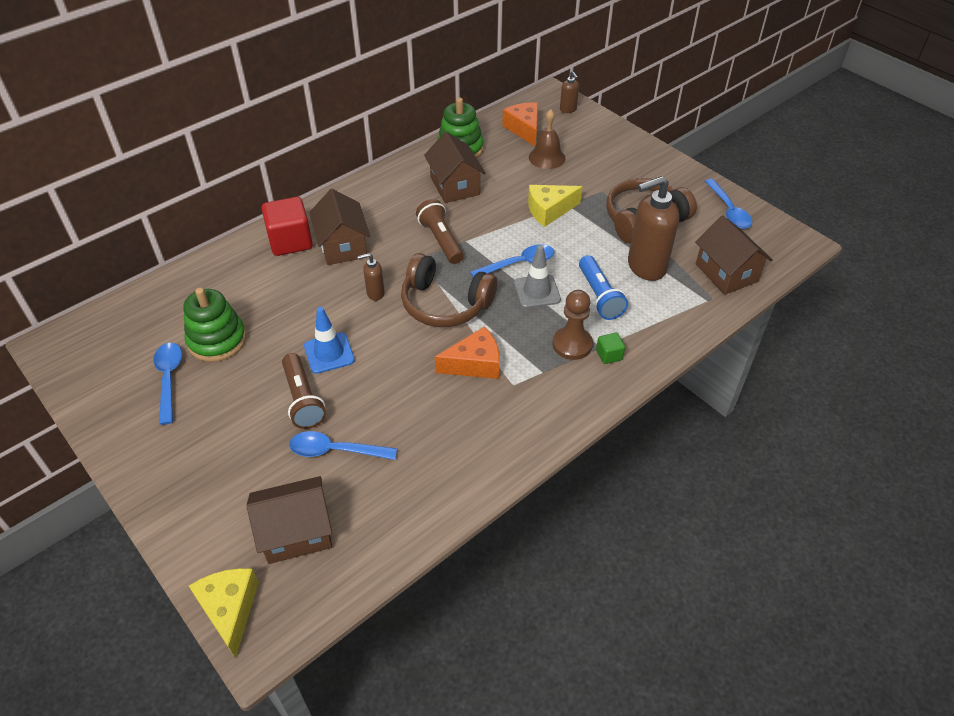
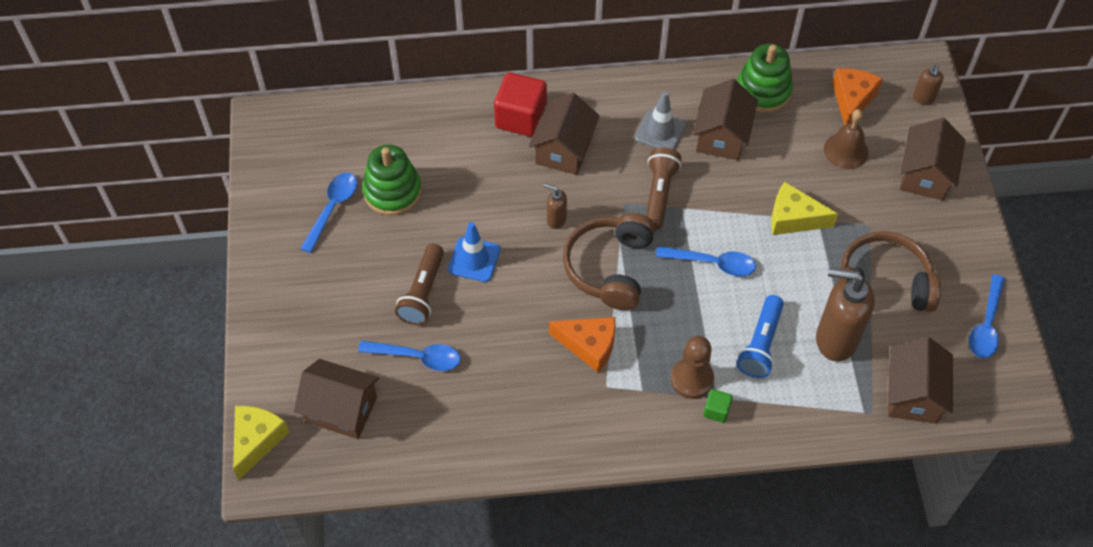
camera: 35 degrees right, 10 degrees up
blue spoon [289,431,397,460] -> blue spoon turned 150 degrees clockwise [358,341,460,371]
brown headphones [401,253,497,327] -> brown headphones turned 45 degrees clockwise [563,213,655,310]
grey traffic cone [514,245,561,308] -> grey traffic cone moved to [635,91,686,150]
none -> brown house [900,118,966,201]

